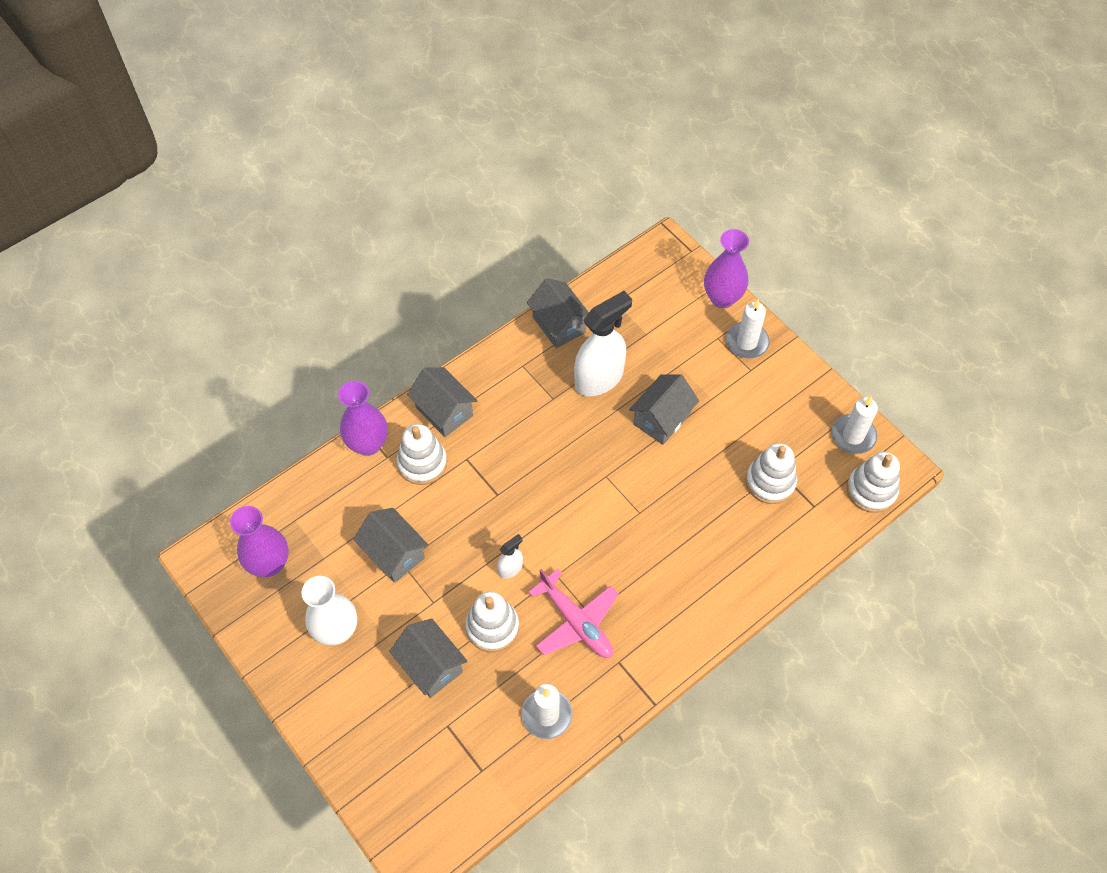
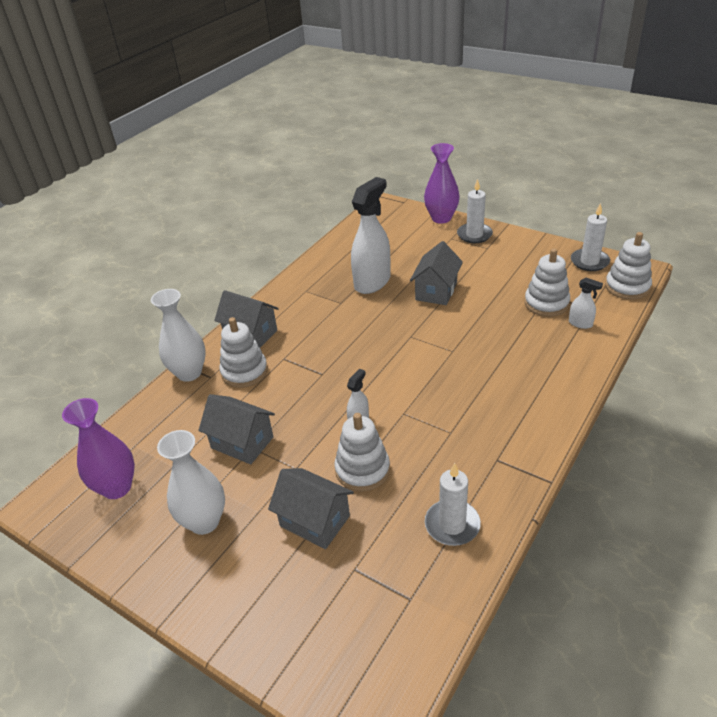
camera: 15 degrees left, 20 degrees down
purple vase [338,381,388,456] -> white vase [151,289,206,382]
grey house [527,278,589,348] -> none
pink plane [528,569,619,658] -> none
none -> white spray bottle [569,278,603,329]

